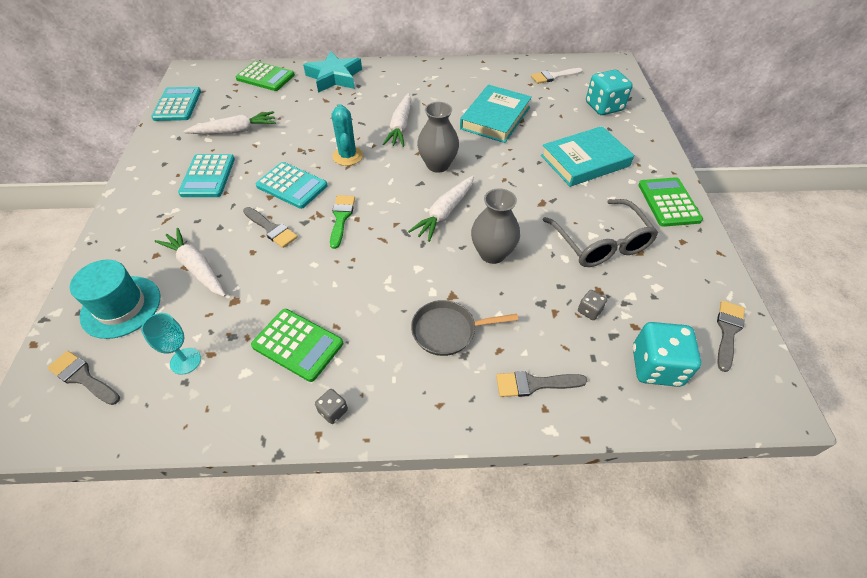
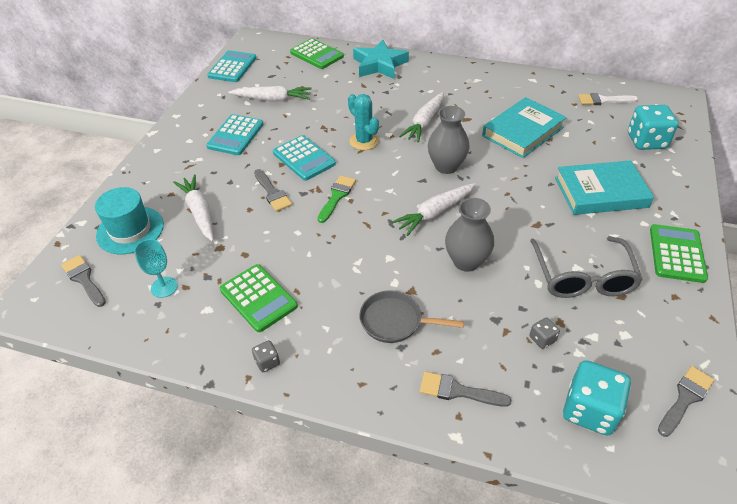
camera: 20 degrees right, 5 degrees down
turquoise cactus [332,104,363,166] -> turquoise cactus turned 45 degrees counterclockwise [348,94,379,150]

